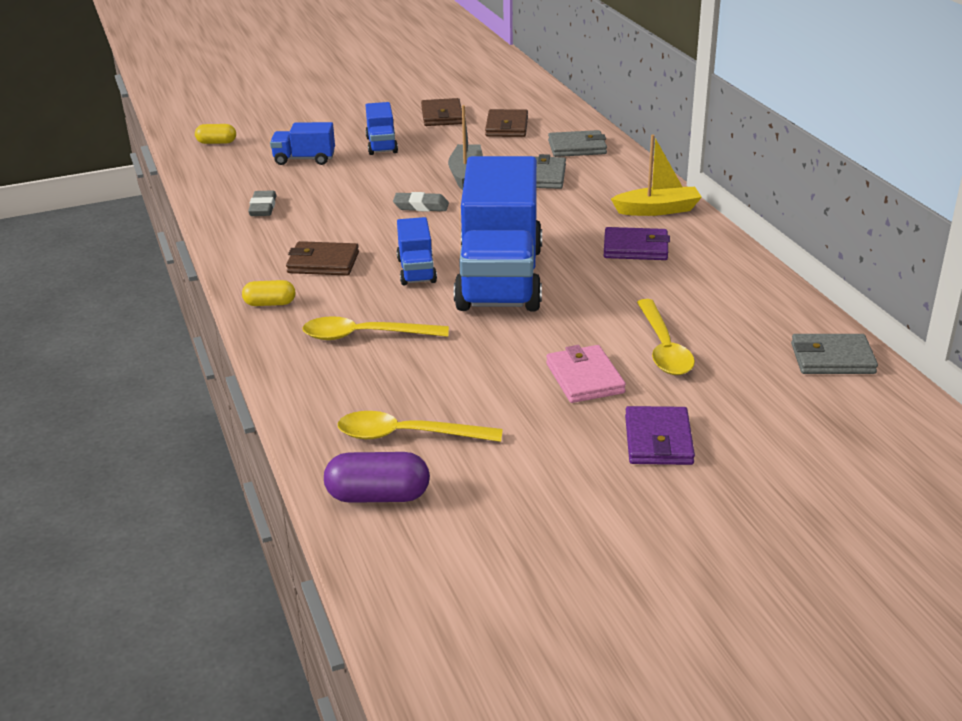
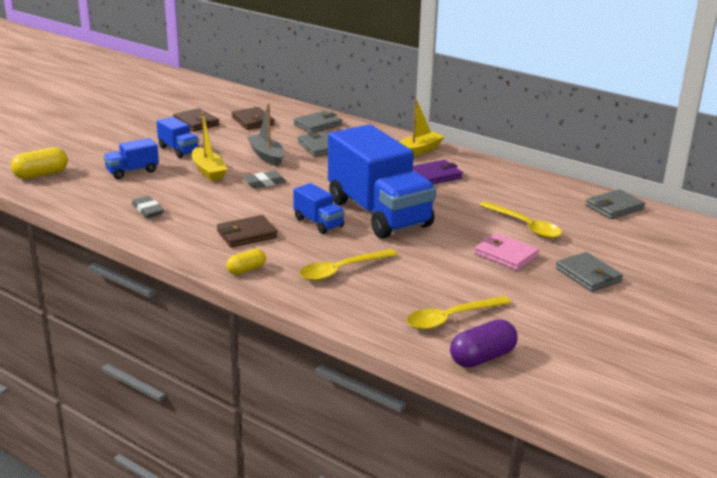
camera: 35 degrees left, 5 degrees down
yellow capsule [195,124,236,144] -> yellow capsule [11,147,68,179], size x1.56
purple wallet [625,406,695,465] -> grey wallet [556,252,623,292]
none -> yellow boat [192,112,228,181]

